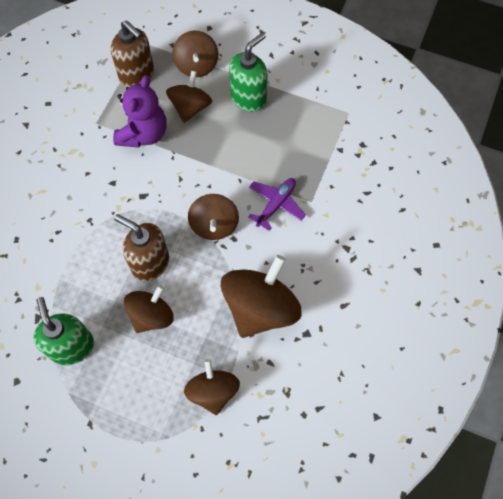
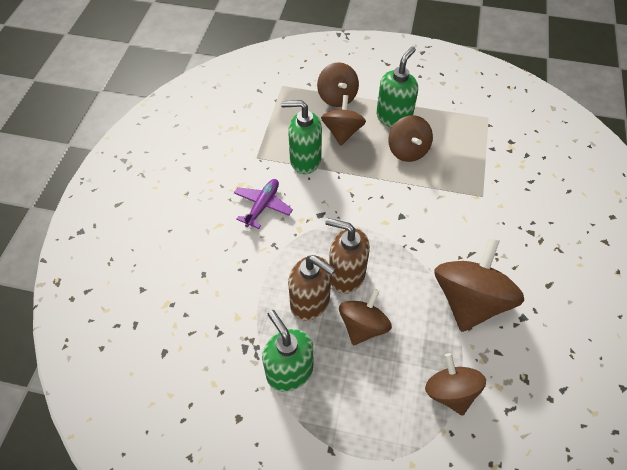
camera: 10 degrees left, 10 degrees down
brown soap dispenser [111,21,154,87] -> brown soap dispenser moved to [288,255,335,321]
purple teddy bear [113,75,167,148] -> green soap dispenser [281,100,322,174]
brown spinning top [188,194,239,240] -> brown spinning top moved to [389,115,433,162]
purple plane [248,178,306,231] -> purple plane moved to [234,179,293,229]

